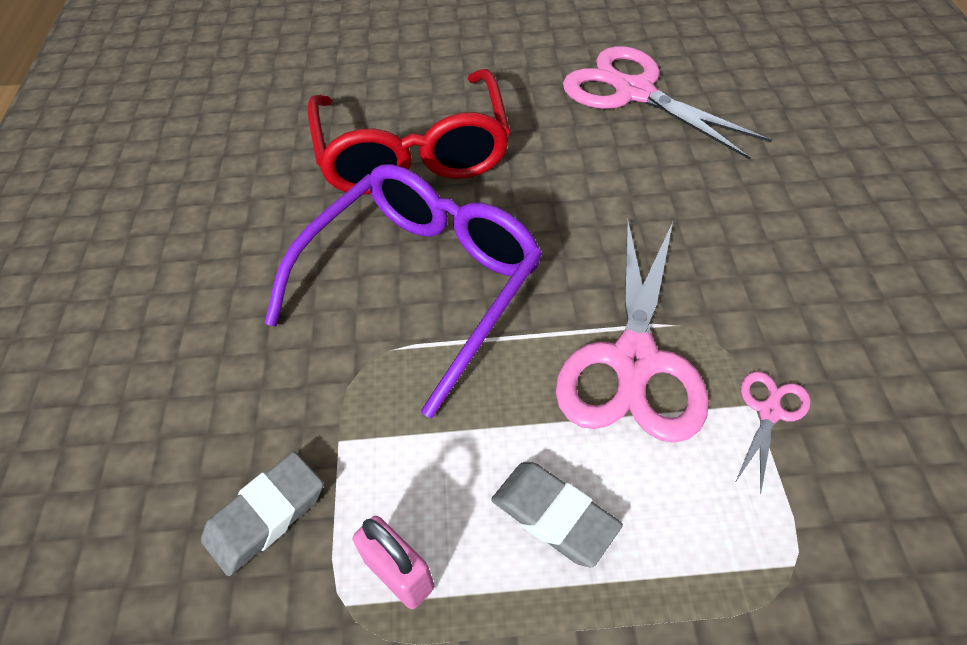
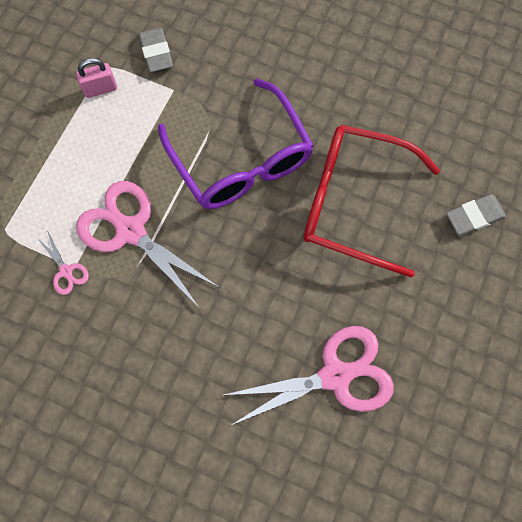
camera: 115 degrees right, 20 degrees up
grey eraser [491,462,623,567] -> grey eraser moved to [446,194,506,235]

